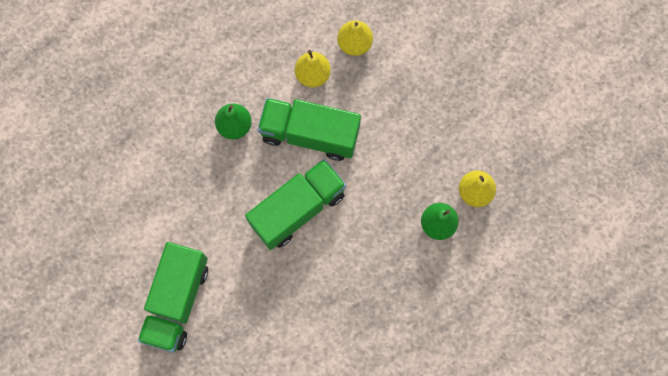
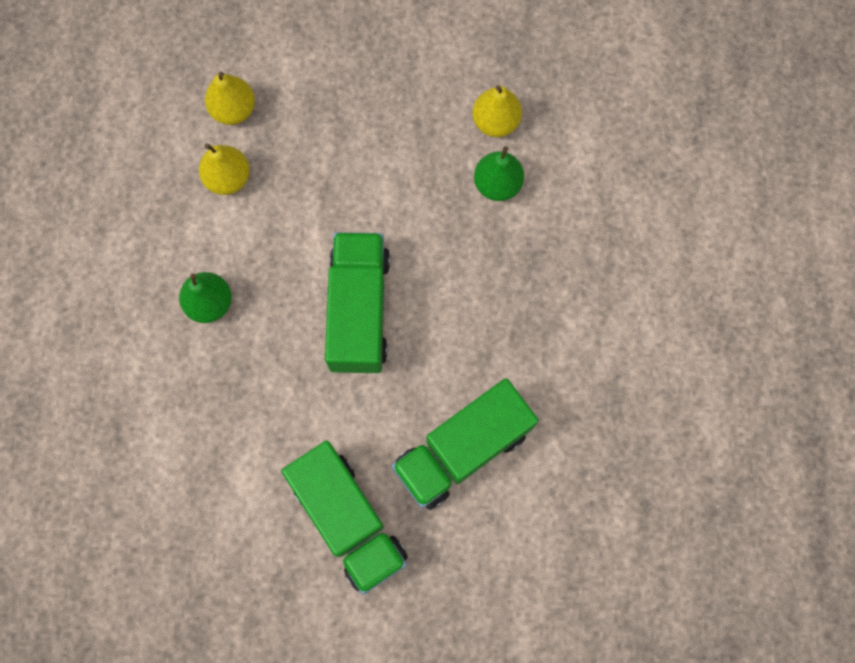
camera: 50 degrees left, 0 degrees up
green truck [258,98,361,161] -> green truck moved to [391,378,539,510]

